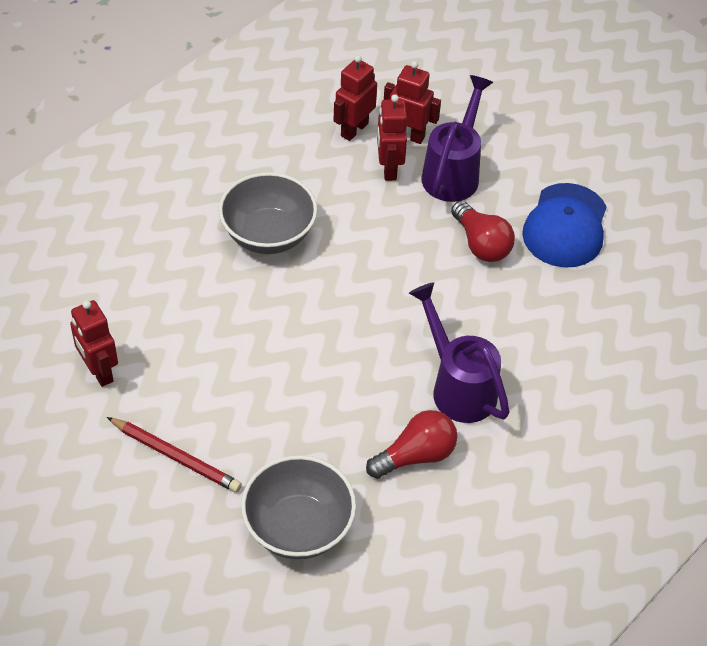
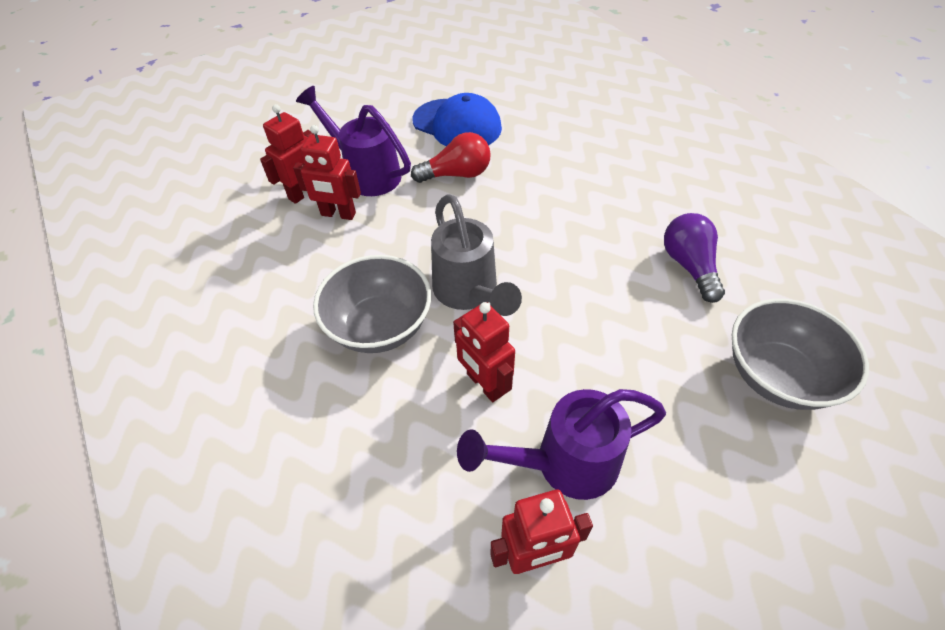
camera: 70 degrees left, 0 degrees up
red pencil [107,417,242,493] -> none
red robot [334,55,377,141] -> red robot moved to [453,302,515,402]
red light bulb [366,410,457,479] -> purple light bulb [664,213,725,303]
purple watering can [409,282,510,423] -> purple watering can moved to [457,389,666,500]
none -> grey watering can [431,194,522,316]

